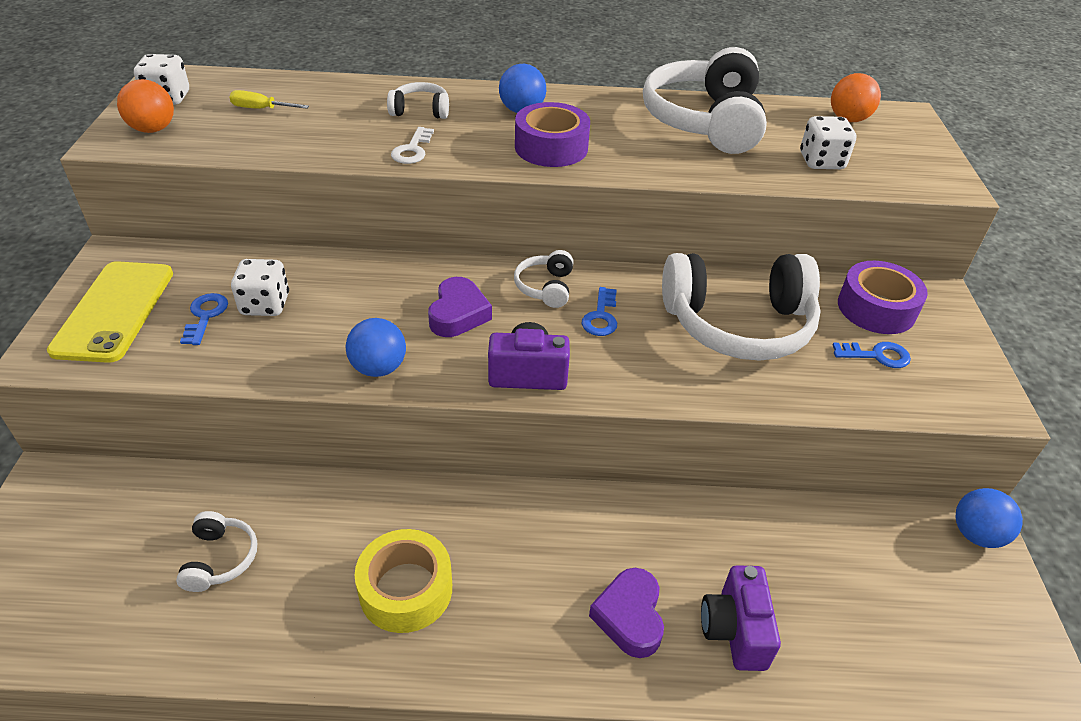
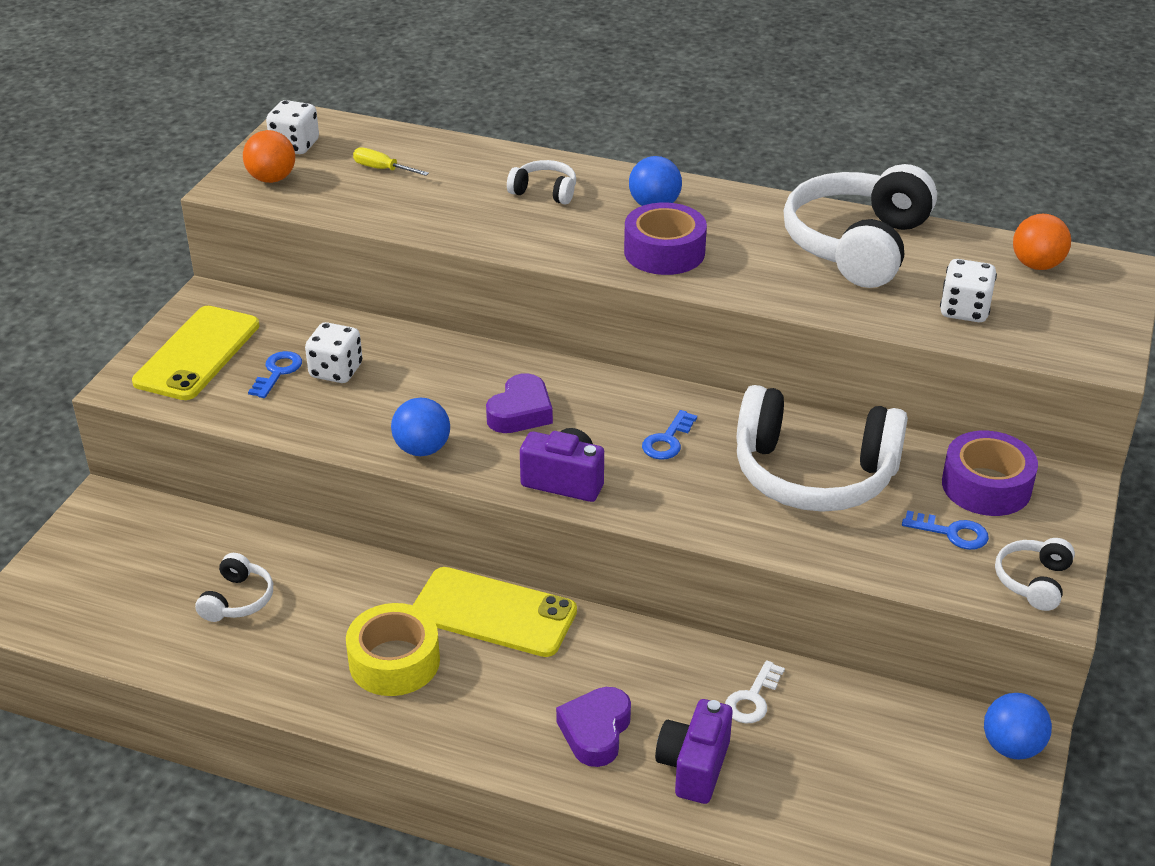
camera: 20 degrees right, 5 degrees down
white key [391,127,434,164] -> white key moved to [725,660,785,724]
white headphones [514,250,574,308] -> white headphones moved to [995,538,1075,611]
none -> yellow phone [413,567,577,657]

